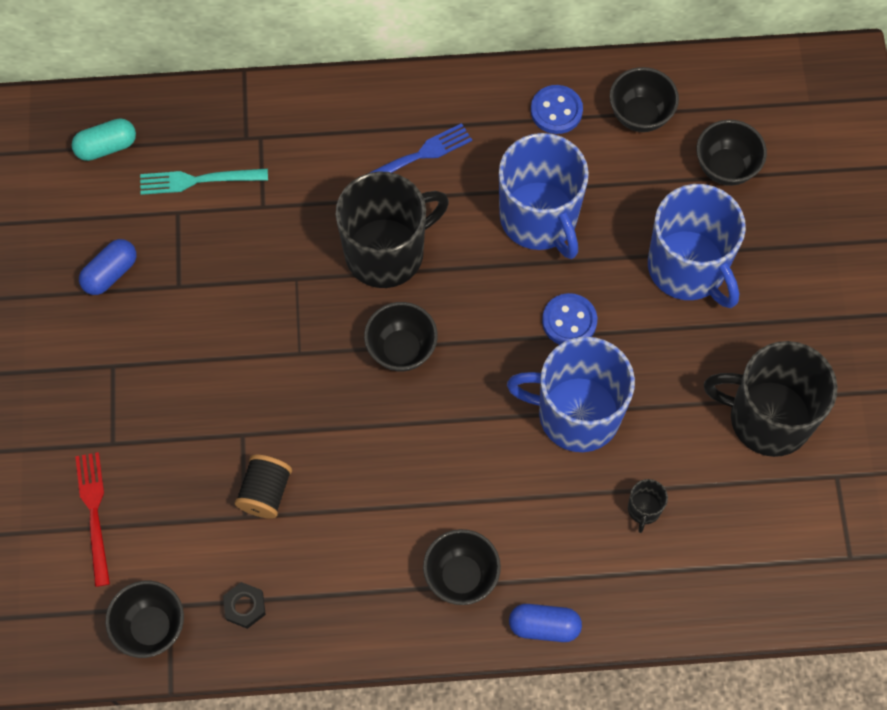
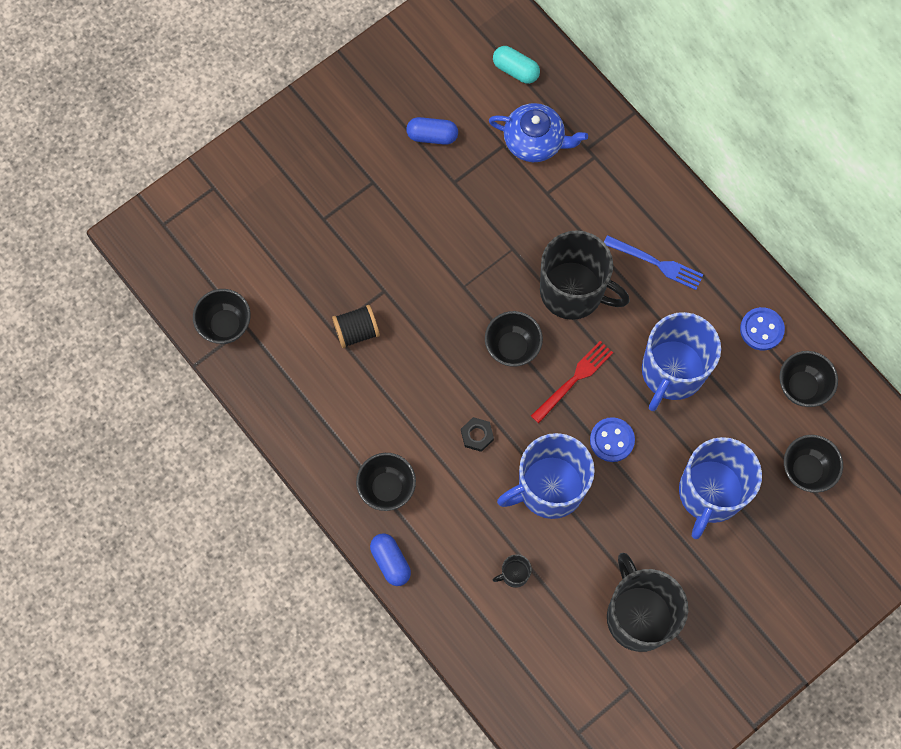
camera: 55 degrees right, 5 degrees up
red fork [75,452,110,587] -> red fork moved to [531,341,613,423]
turquoise fork [140,168,268,195] -> blue teapot [489,103,588,162]
black nut [223,582,266,629] -> black nut moved to [461,417,494,452]
blue mug [507,337,635,452] -> blue mug turned 90 degrees counterclockwise [497,433,595,519]

